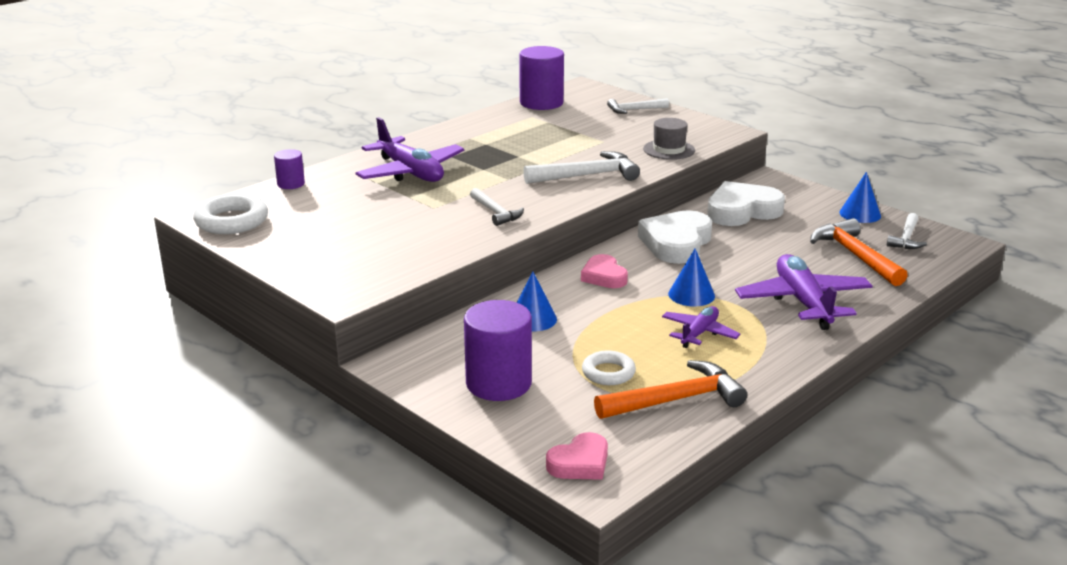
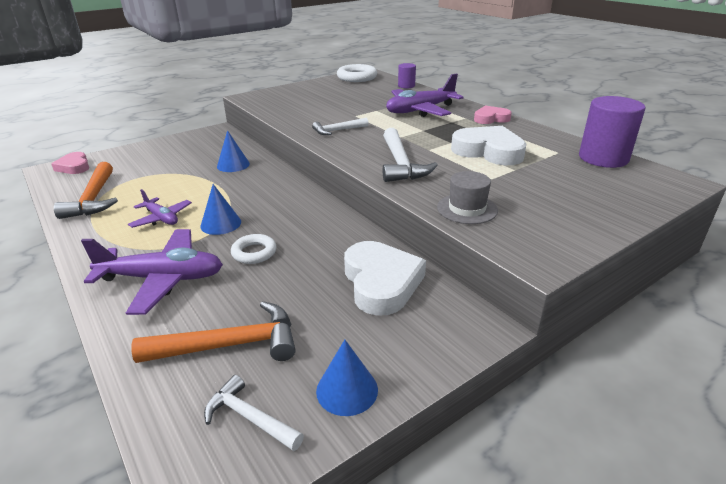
camera: 100 degrees right, 5 degrees up
purple cylinder [464,300,532,401] -> none
pink heart [581,254,628,288] -> pink heart moved to [474,105,512,124]
white ring [582,351,636,385] -> white ring moved to [231,234,276,264]
white hammer [607,98,669,114] -> none
white heart [638,210,712,264] -> white heart moved to [451,126,526,165]

